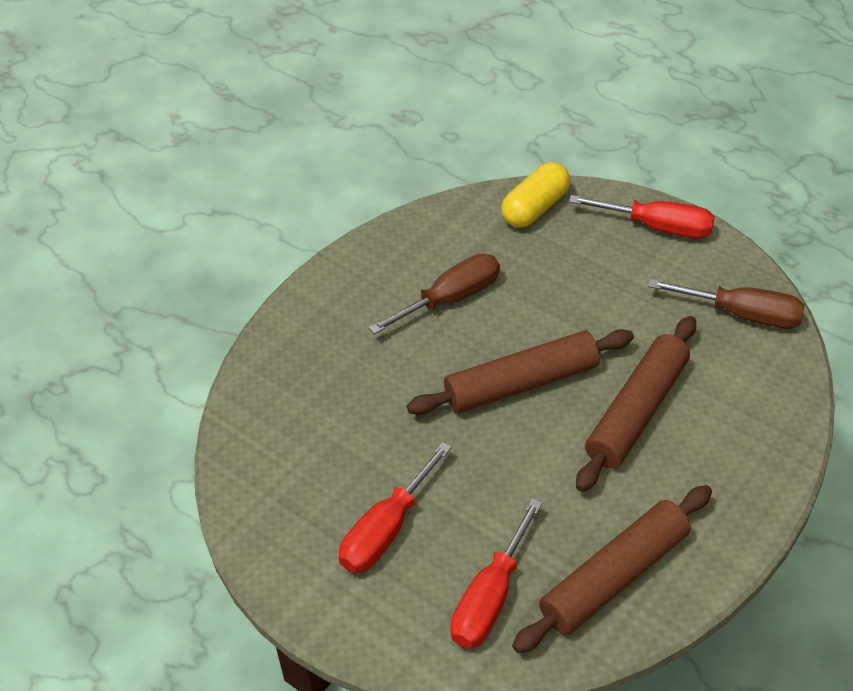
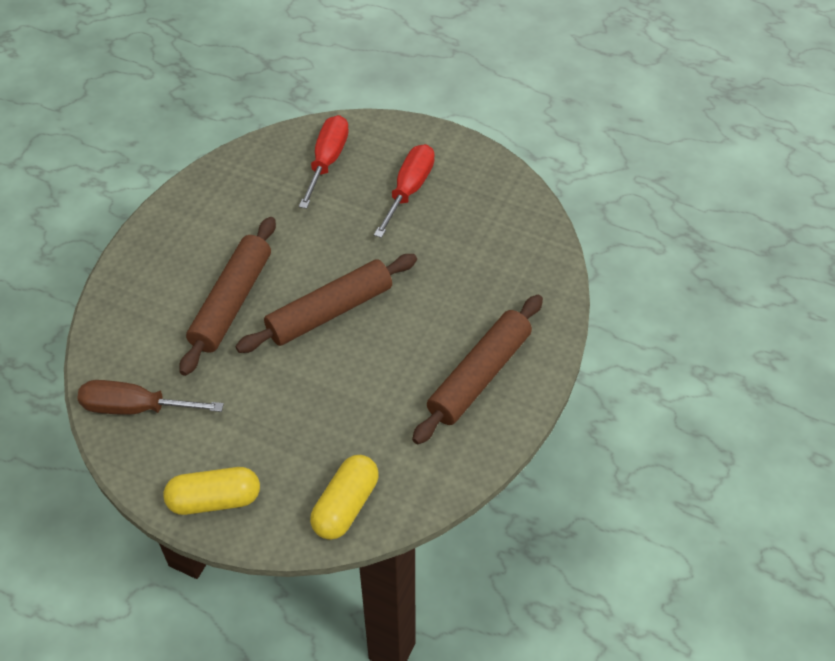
camera: 165 degrees right, 5 degrees up
brown screwdriver [369,254,500,334] -> none
brown rolling pin [512,485,712,653] -> brown rolling pin moved to [412,295,543,444]
red screwdriver [569,195,715,238] -> yellow capsule [163,467,260,515]

